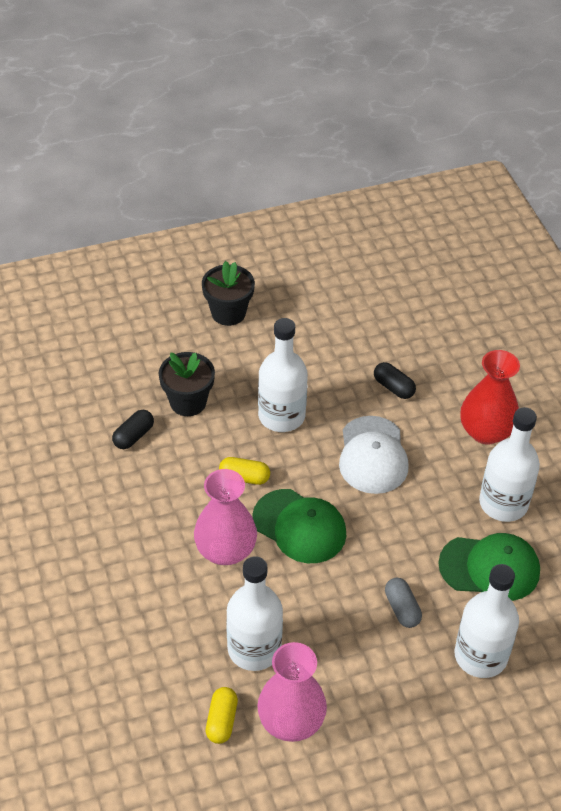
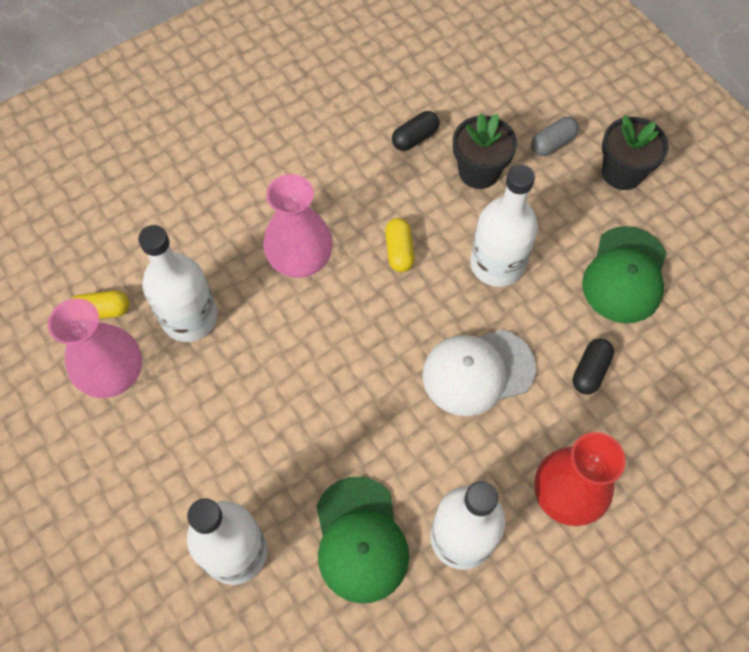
camera: 75 degrees right, 15 degrees up
black capsule [112,410,154,449] -> black capsule turned 60 degrees counterclockwise [392,111,440,151]
green cap [252,489,346,563] -> green cap moved to [582,226,666,323]
grey capsule [385,578,422,628] -> grey capsule moved to [531,117,579,156]

